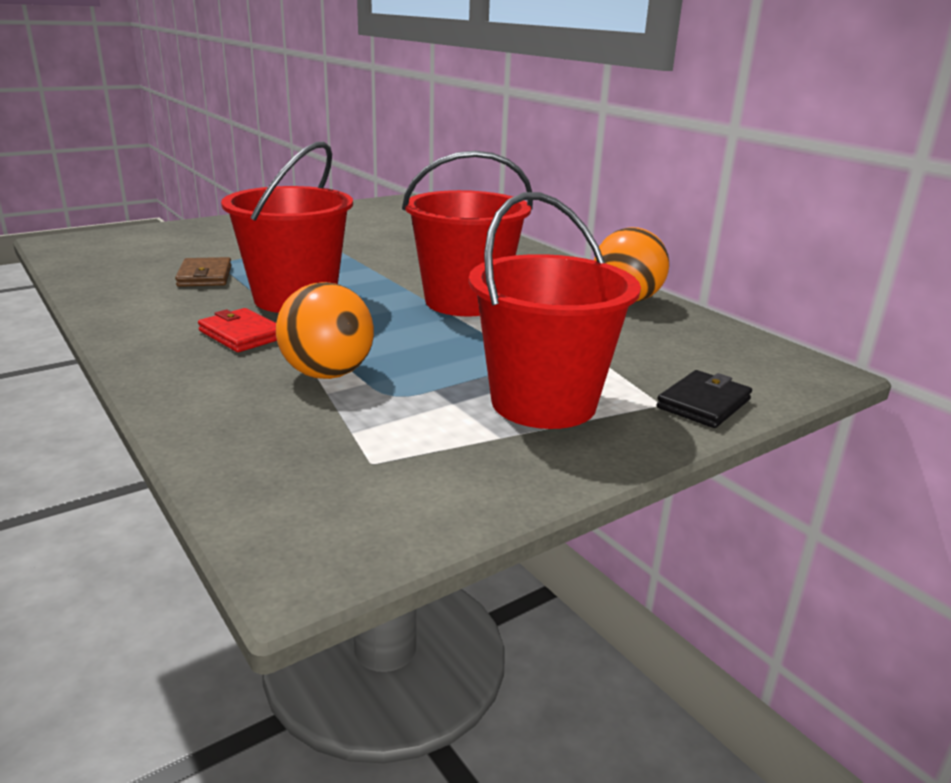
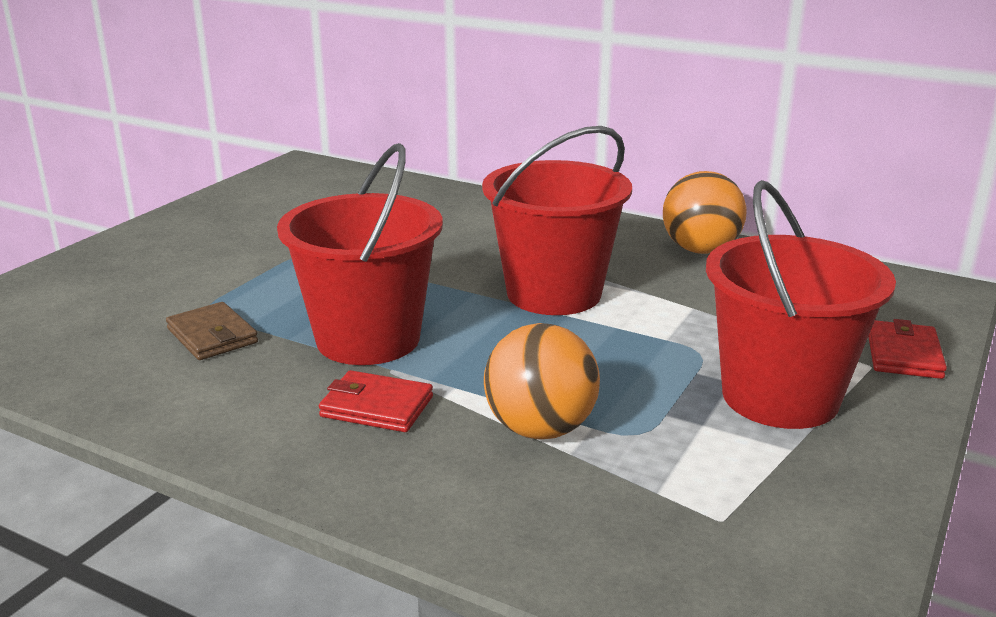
camera: 25 degrees left, 0 degrees up
black wallet [656,370,752,428] -> red wallet [868,319,947,379]

